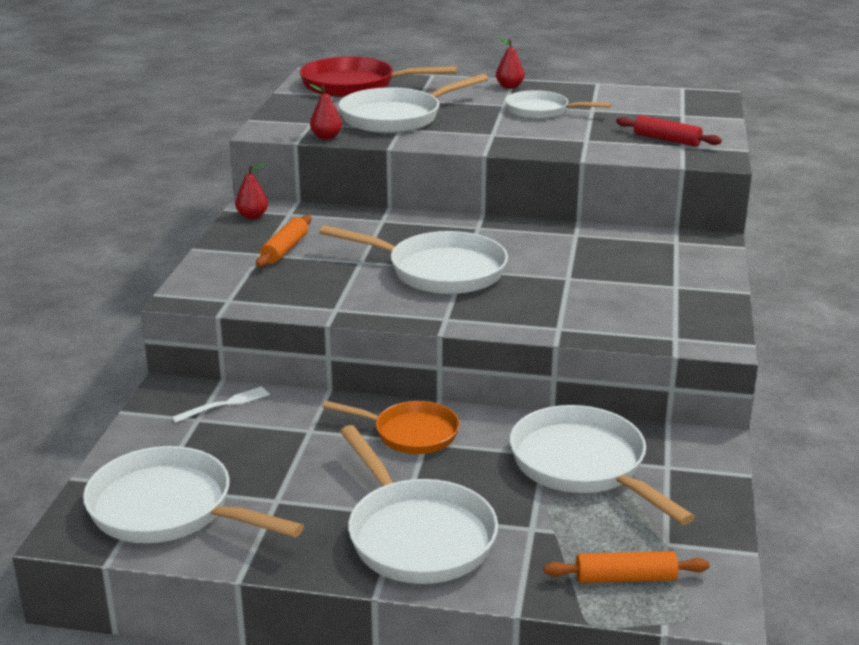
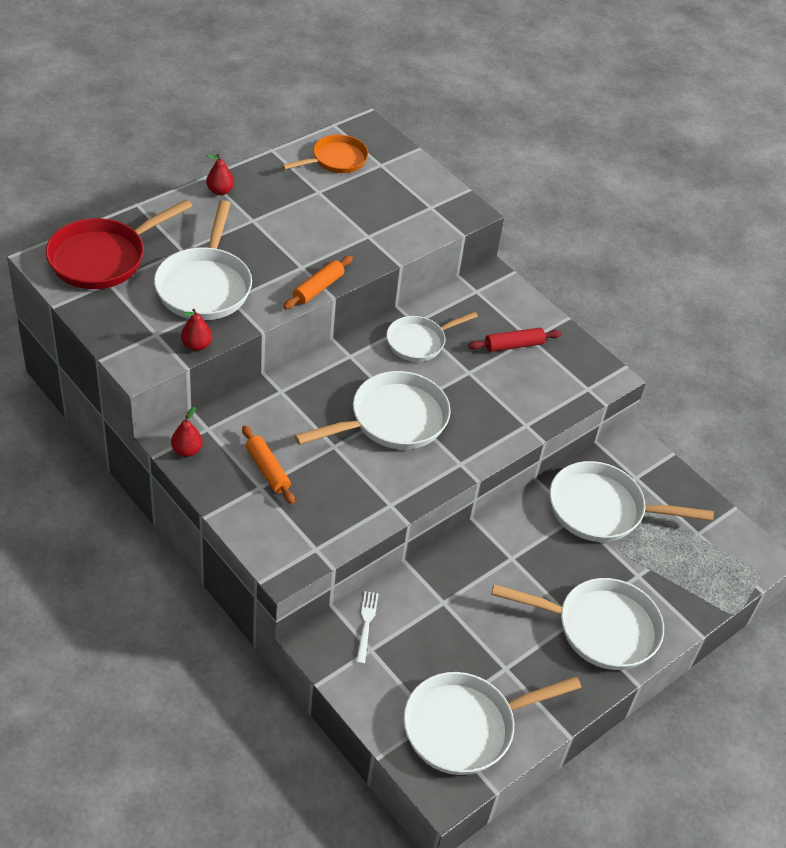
camera: 55 degrees left, 20 degrees up
orange pan [322,401,460,454] -> orange pan moved to [282,135,368,173]
white pan [505,90,611,119] -> white pan moved to [386,312,478,362]
orange rolling pin [544,551,710,583] -> orange rolling pin moved to [283,256,353,310]
red rolling pin [616,115,722,147] -> red rolling pin moved to [468,328,562,352]

